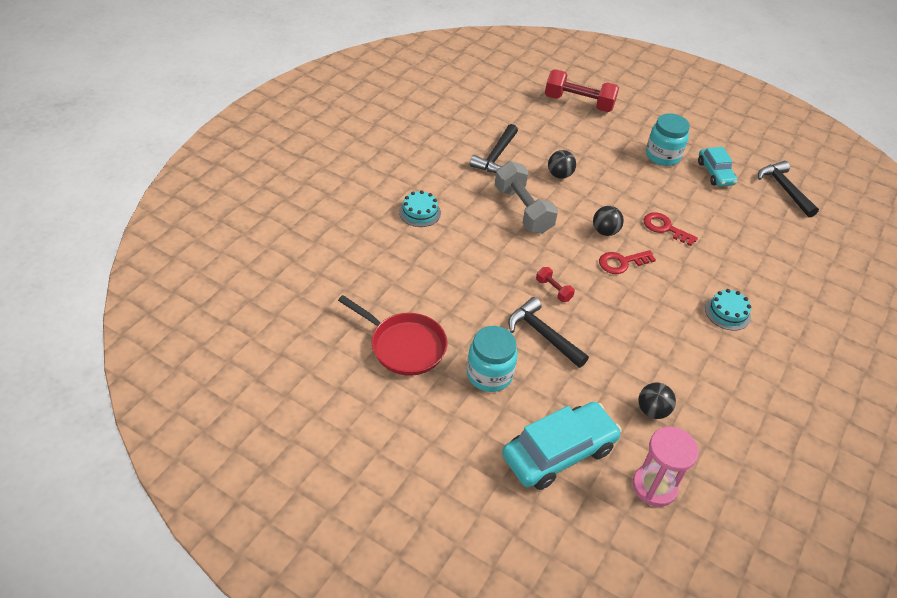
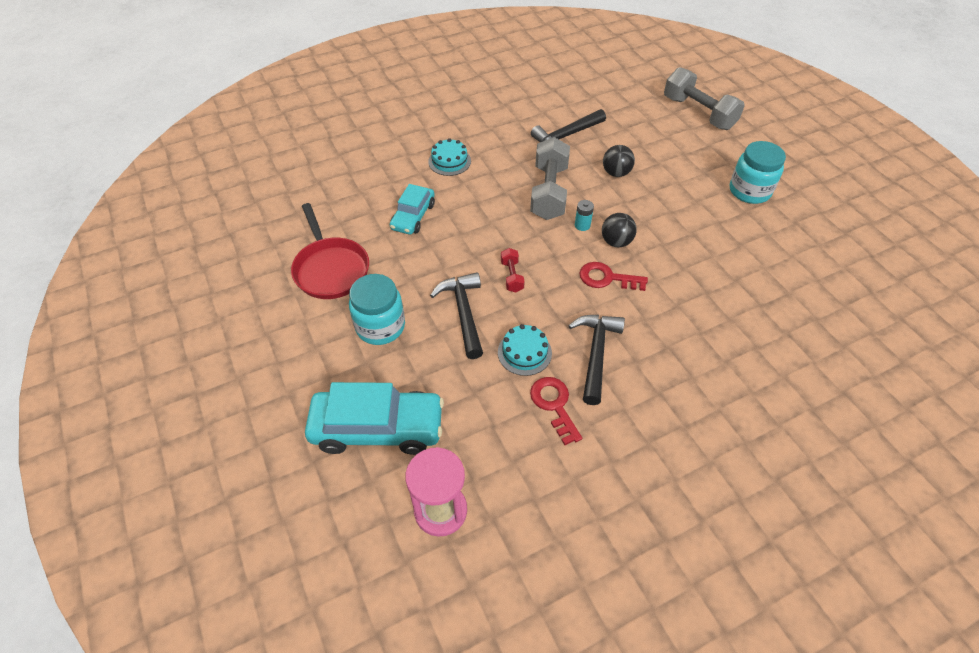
camera: 35 degrees right, 5 degrees up
red dumbbell [545,69,619,112] -> grey dumbbell [664,67,745,130]
black ball [638,383,676,419] -> none
red key [644,212,698,246] -> red key moved to [530,377,582,445]
turquoise car [698,147,738,187] -> turquoise car moved to [390,184,435,235]
turquoise cake [705,289,751,331] -> turquoise cake moved to [498,324,552,376]
black hammer [758,161,819,218] -> black hammer moved to [568,315,625,405]
none -> turquoise battery [575,200,594,231]

